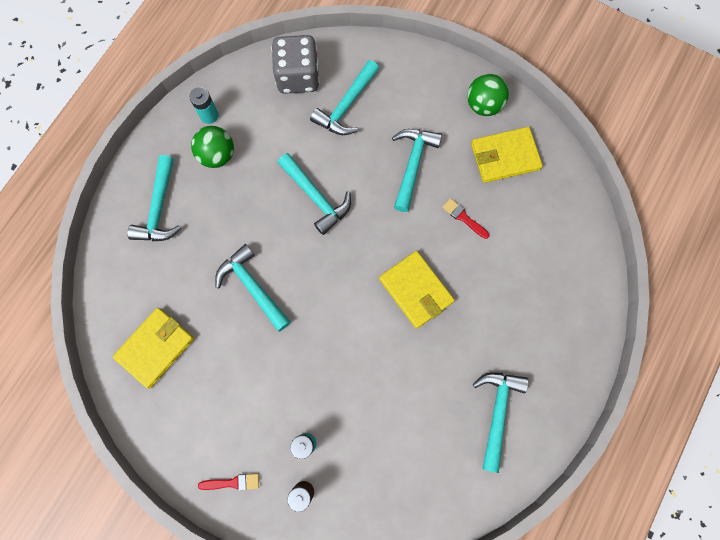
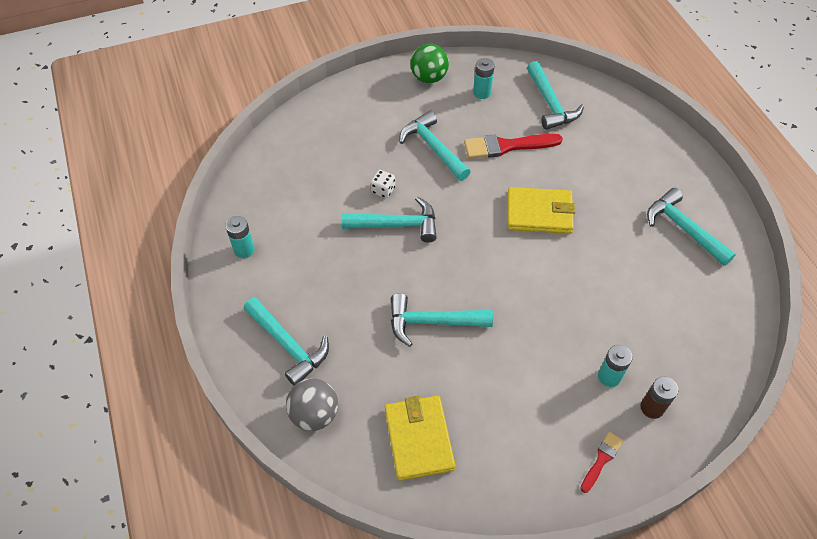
camera: 50 degrees left, 20 degrees down
green ball [191,126,234,168] -> none
grey dice [271,35,320,94] -> none
turquoise hammer [310,60,379,135] -> turquoise hammer moved to [527,61,584,130]
red brush [442,198,489,239] -> red brush [464,134,563,159], size x1.83
yellow wallet [471,127,543,183] -> turquoise battery [473,58,495,99]
none -> grey ball [286,378,338,431]
none -> white dice [371,170,395,198]

